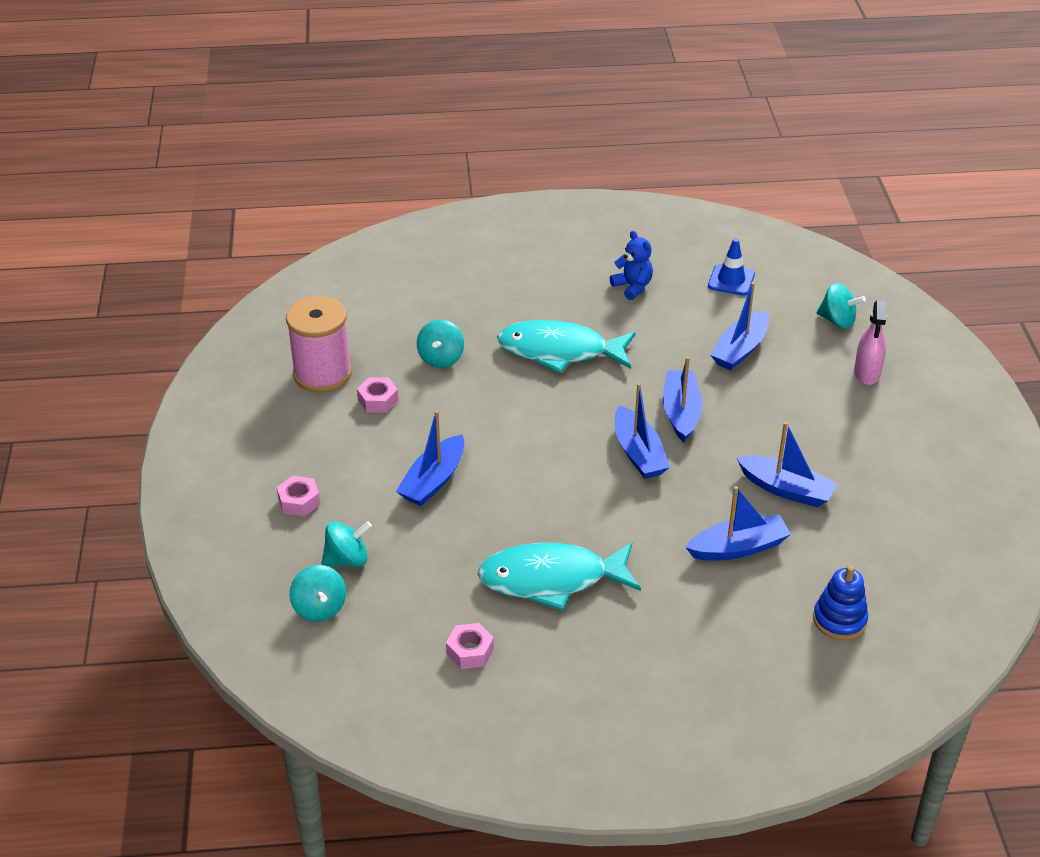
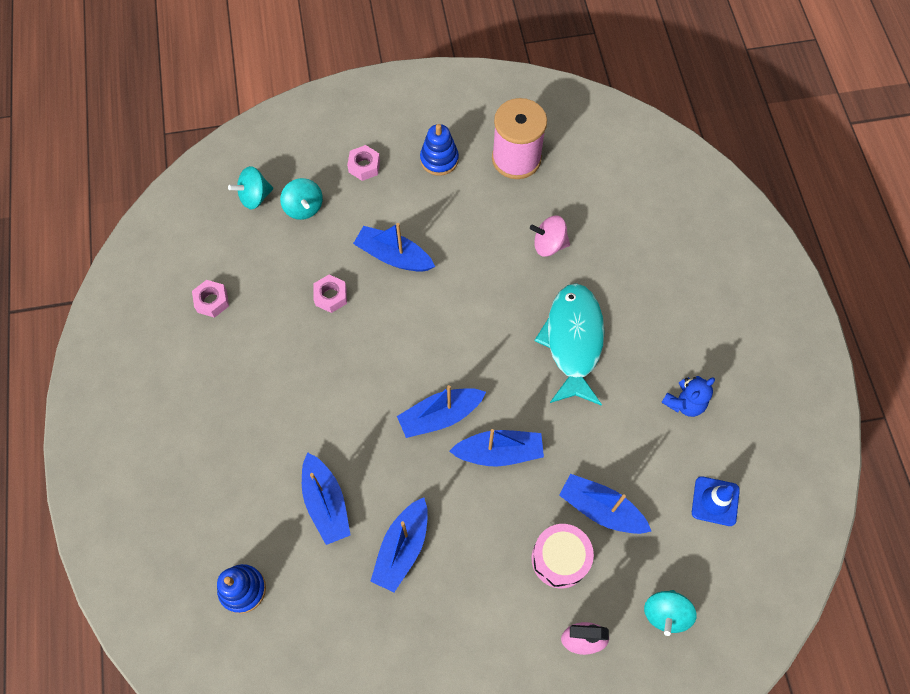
camera: 85 degrees right, 25 degrees up
pink nut [357,377,399,413] -> pink nut moved to [313,275,347,313]
turquoise spinning top [417,320,464,368] -> pink spinning top [530,215,570,256]
turquoise fish [478,542,641,611] -> none
none -> blue stacking toy [420,124,459,176]
none -> pink drum [532,524,594,588]

